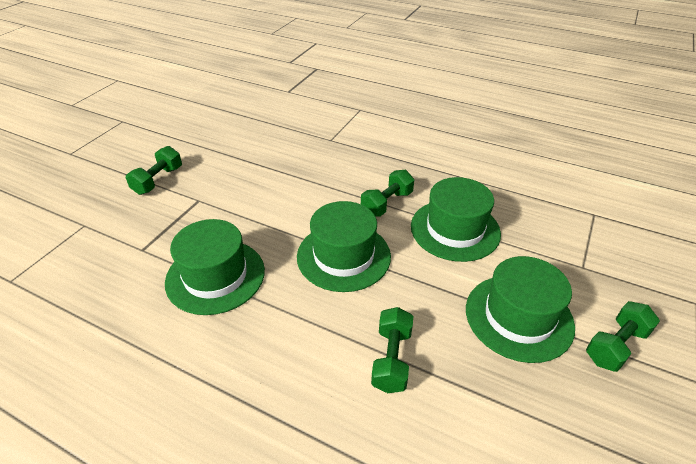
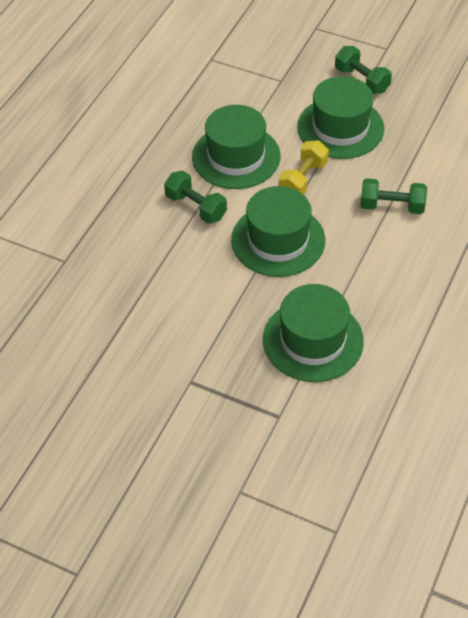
camera: 90 degrees left, 10 degrees up
green dumbbell [126,146,182,195] -> none
none -> yellow dumbbell [279,140,329,195]

